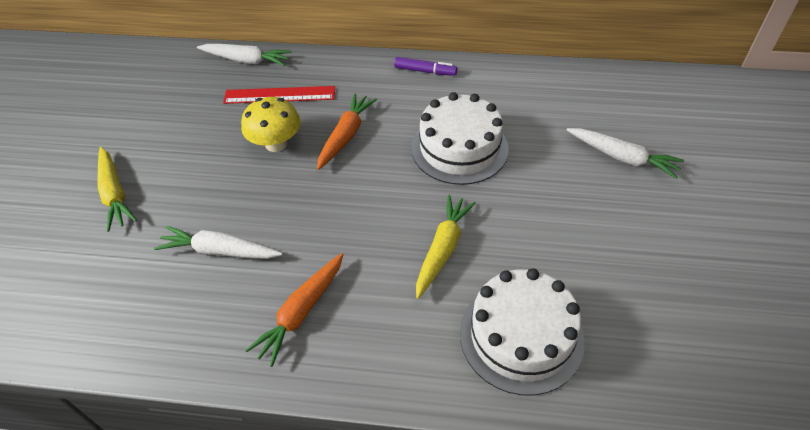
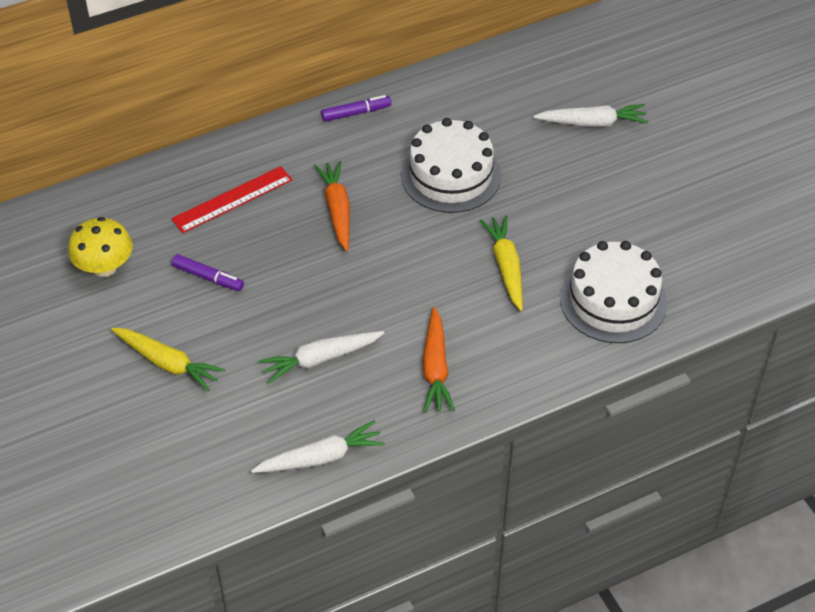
camera: 35 degrees left, 0 degrees up
white carrot [197,44,292,66] -> white carrot moved to [251,420,385,473]
yellow mushroom [241,97,301,152] -> yellow mushroom moved to [68,217,133,277]
none -> purple marker [172,254,244,291]

